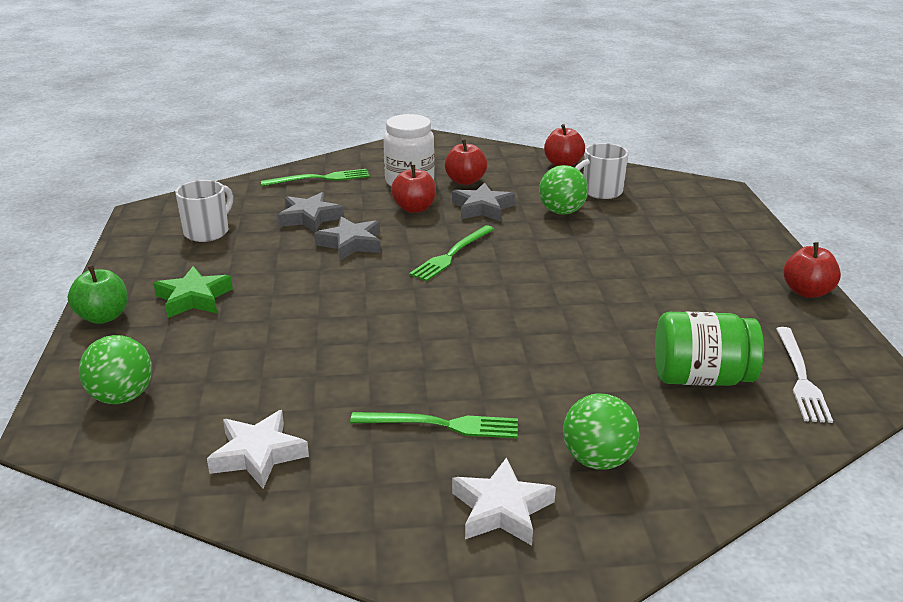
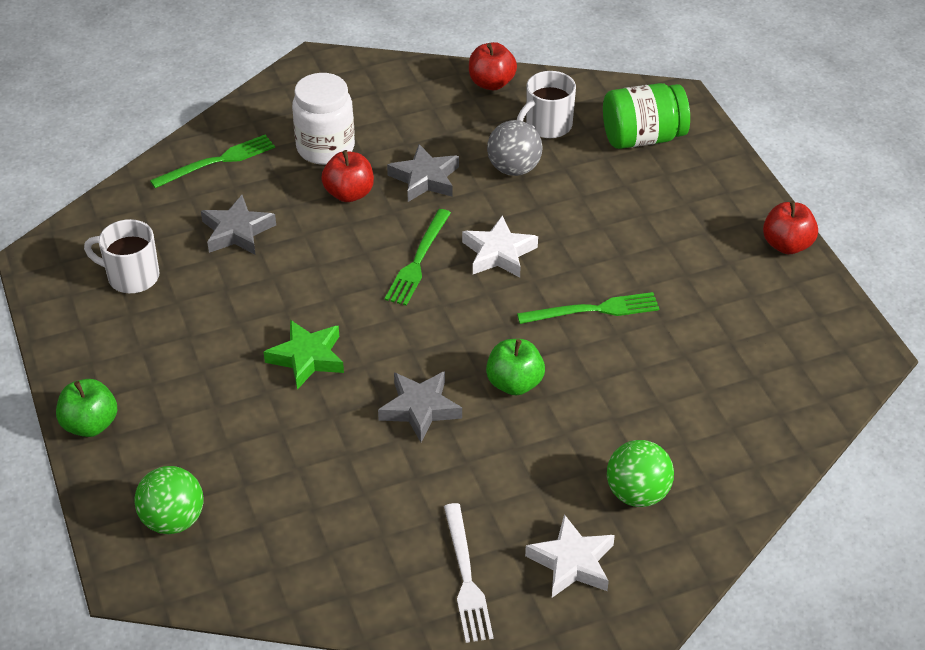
camera: 15 degrees left, 15 degrees up
green star [153,266,233,318] -> green star moved to [264,320,344,390]
white mug [175,180,233,242] -> white mug turned 90 degrees counterclockwise [84,219,159,293]
white star [207,410,309,488] -> white star moved to [462,215,538,277]
grey star [314,216,381,260] -> grey star moved to [378,371,462,442]
green fork [350,412,518,438] -> green fork moved to [517,292,659,324]
red apple [445,139,487,185] -> none
green ball [539,165,588,215] -> grey ball [487,120,543,176]
green jar [655,311,764,386] -> green jar moved to [603,83,690,149]
white fork [776,327,833,423] -> white fork moved to [444,503,494,643]
none -> green apple [486,339,545,396]

